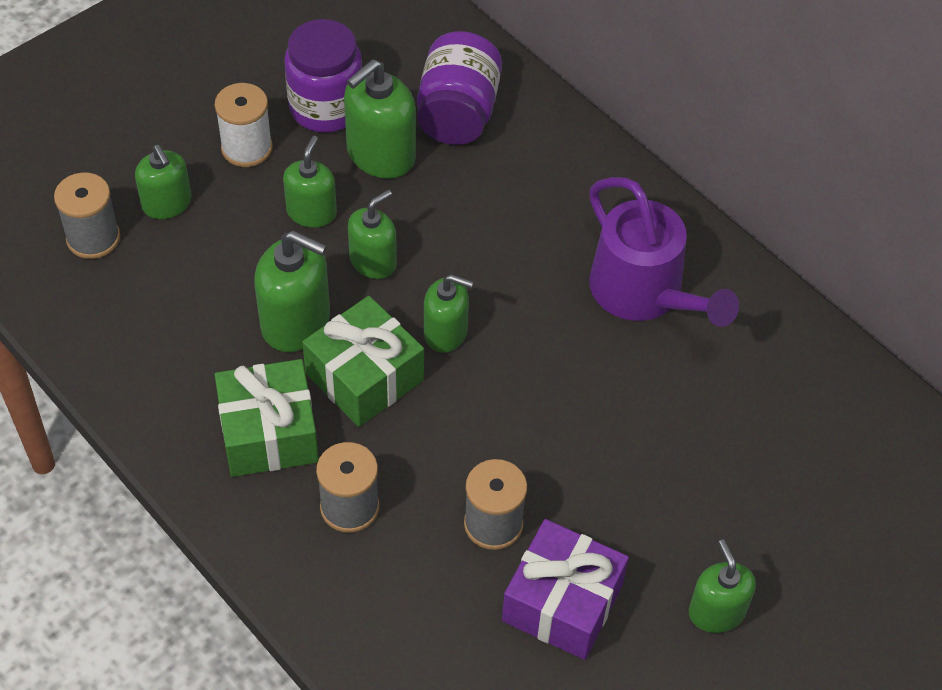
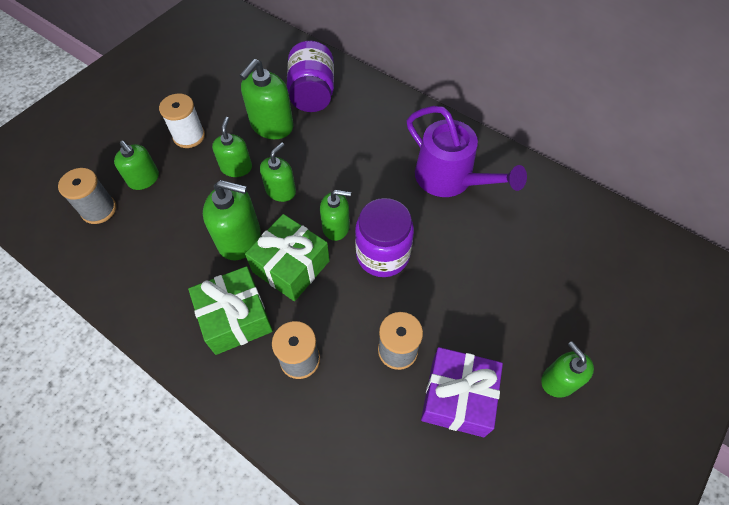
camera: 10 degrees left, 5 degrees up
purple jar [284,19,362,133] -> purple jar moved to [355,198,414,277]

